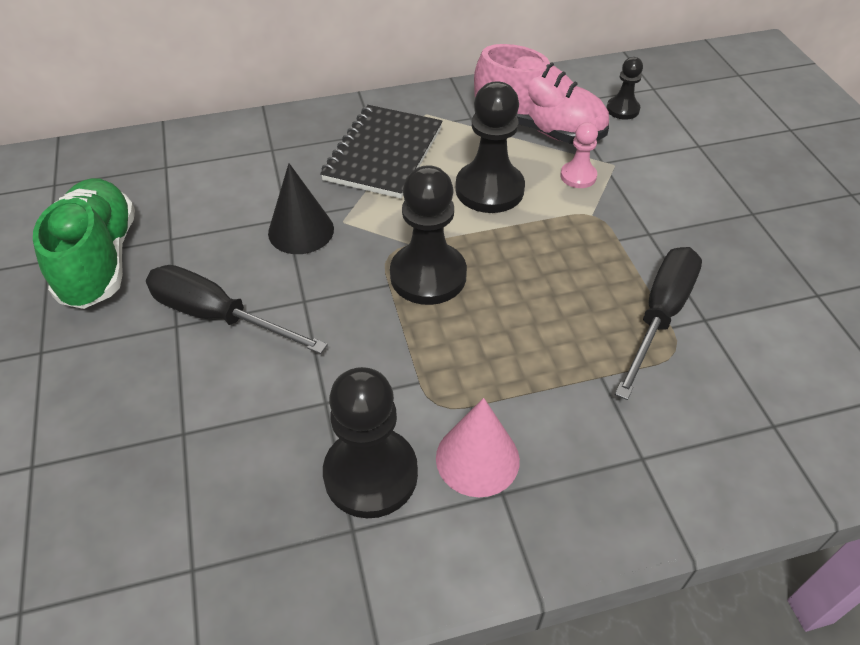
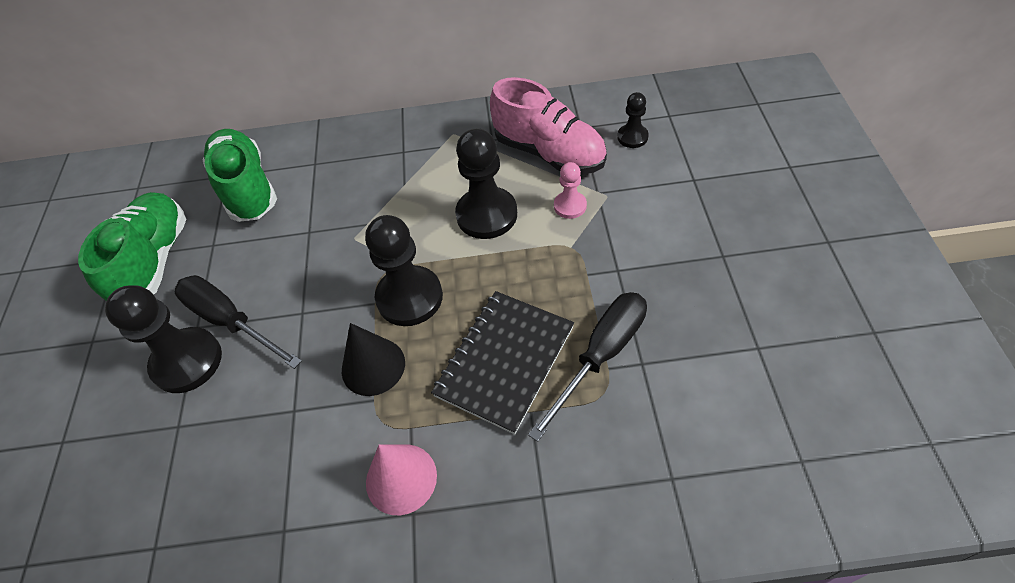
camera: 15 degrees right, 5 degrees up
black cone [268,163,334,254] -> black cone moved to [342,323,405,396]
black notebook [320,105,443,199] -> black notebook moved to [431,291,574,435]
black pawn [323,367,418,518] -> black pawn moved to [105,285,222,393]
none -> green shoe [202,129,277,222]

